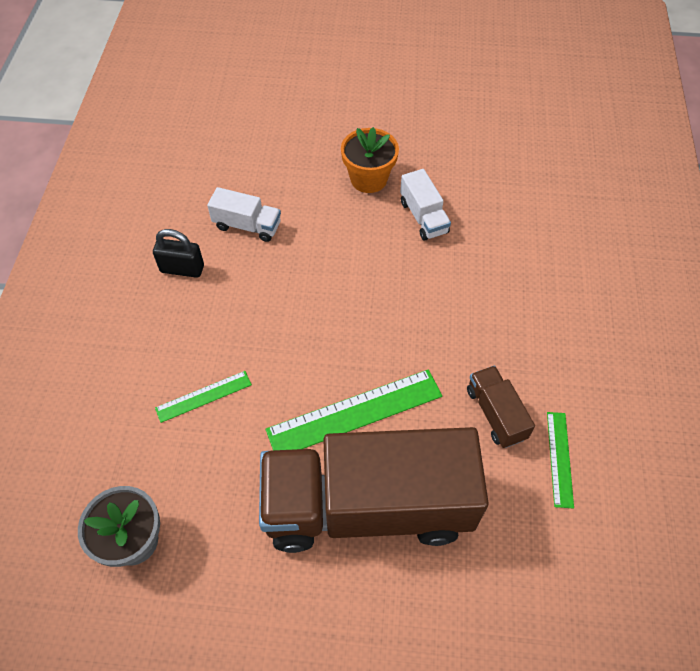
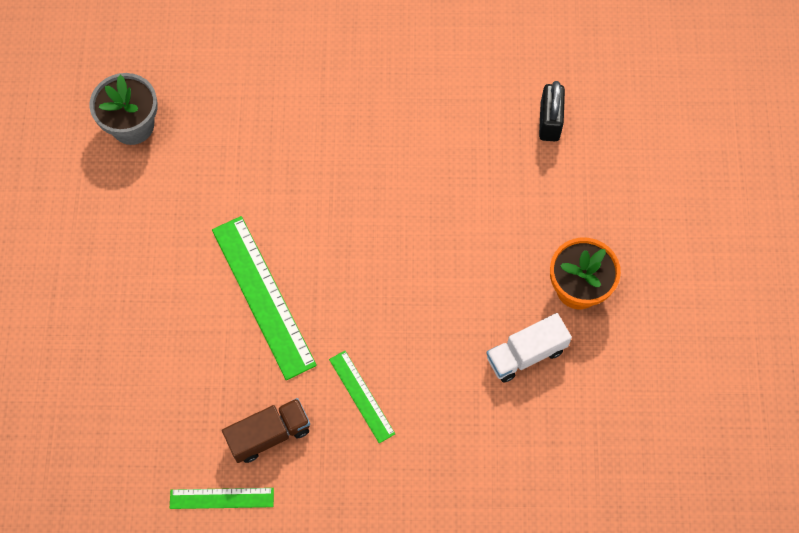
camera: 85 degrees right, 10 degrees up
black padlock [153,229,204,278] -> black padlock moved to [539,81,565,141]
green ruler [155,371,252,423] -> green ruler moved to [329,351,395,443]
white truck [207,187,281,242] -> none
brown truck [259,427,489,553] -> none

